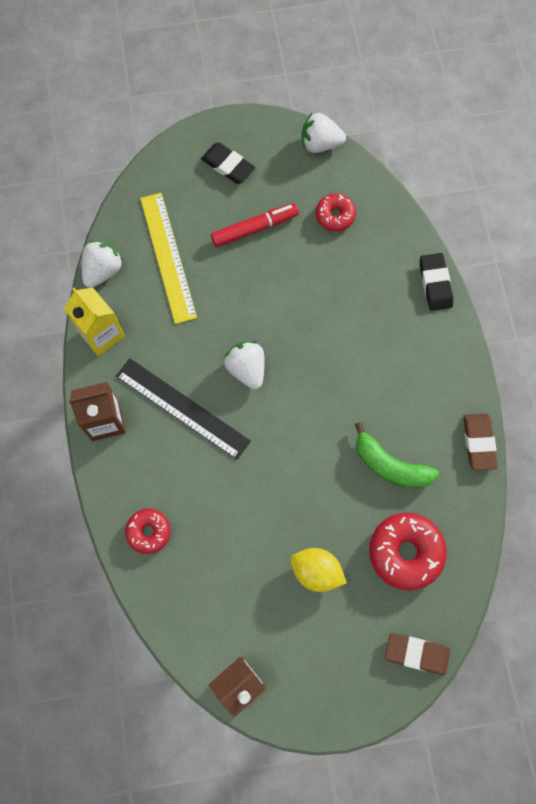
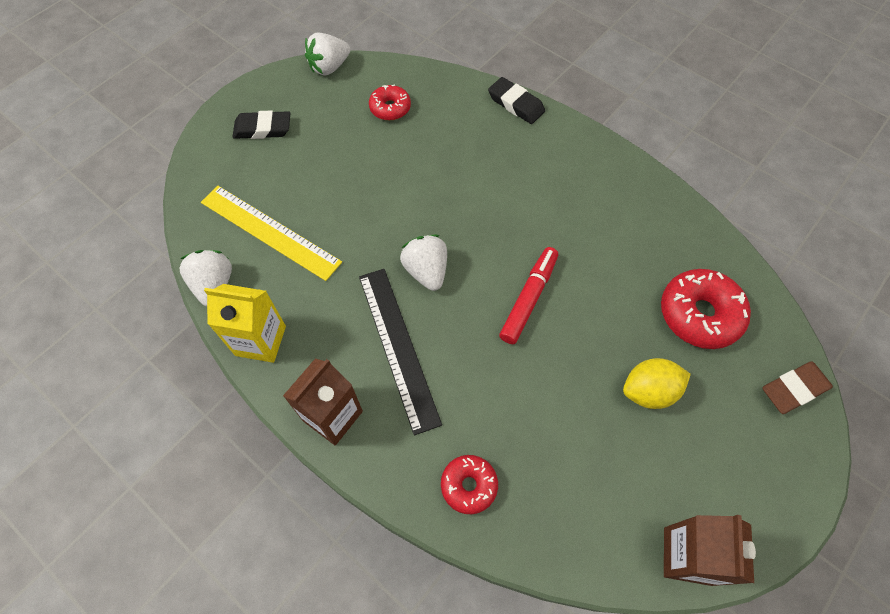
camera: 40 degrees left, 10 degrees down
black ruler [116,358,251,460] -> black ruler turned 75 degrees clockwise [359,269,442,435]
red marker [211,203,299,247] -> red marker moved to [499,247,558,344]
white strawberry [224,341,265,389] -> white strawberry turned 45 degrees clockwise [400,235,447,291]
green banana [355,422,439,488] -> none
brown eraser [463,414,498,470] -> none

